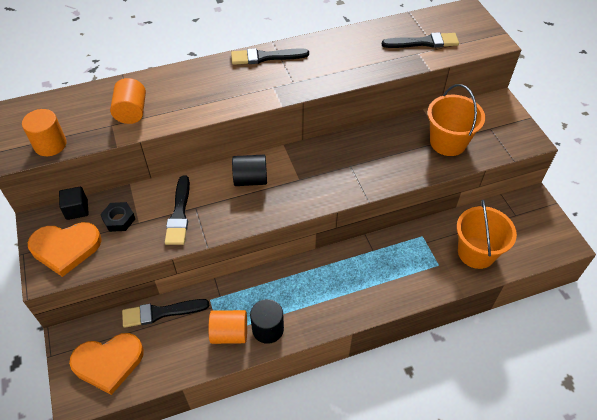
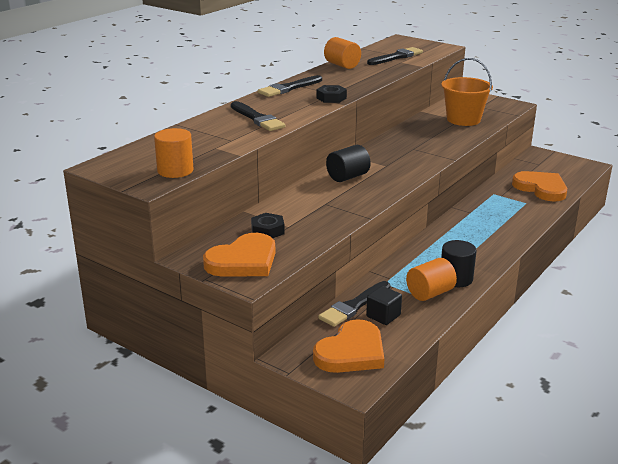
camera: 35 degrees left, 25 degrees down
black cube [59,187,89,220] -> black cube moved to [366,286,402,325]
orange cylinder [110,78,146,124] -> orange cylinder moved to [324,37,361,69]
black brush [165,175,190,245] -> black brush moved to [231,101,285,131]
orange bucket [457,200,517,269] -> orange heart [512,171,567,201]
none -> black nut [316,85,347,103]

